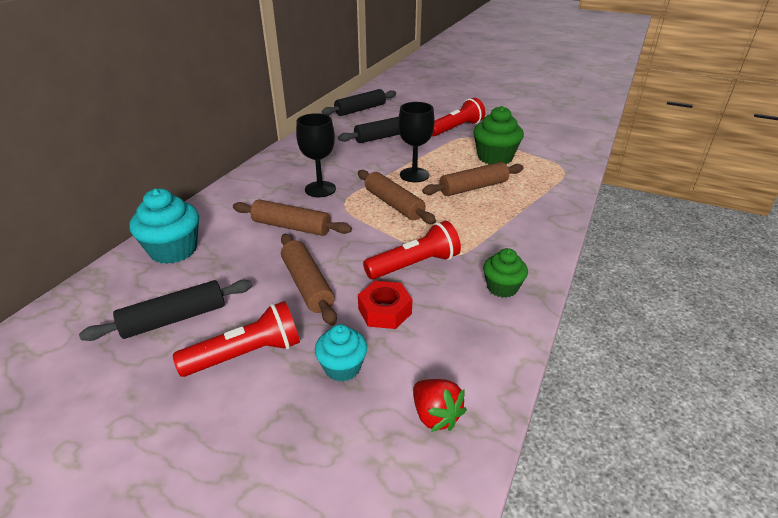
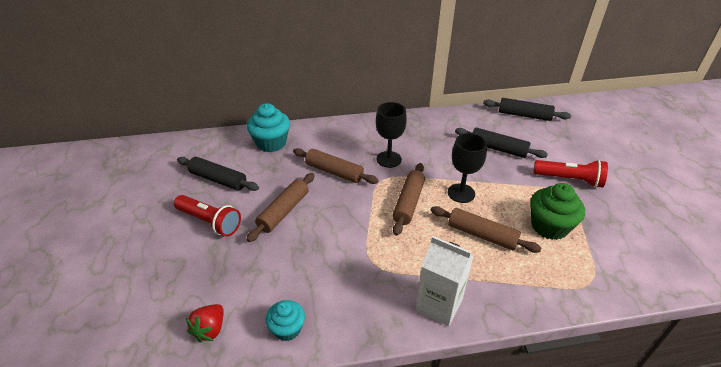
camera: 55 degrees right, 5 degrees up
brown rolling pin [233,199,352,236] -> brown rolling pin turned 45 degrees counterclockwise [293,148,378,184]
turquoise cupcake [315,324,367,382] -> turquoise cupcake moved to [266,300,305,341]
red nut [358,281,412,329] -> none
red flashlight [363,221,461,279] -> none
green cupcake [483,248,528,298] -> none
none -> white carton [416,236,474,326]

